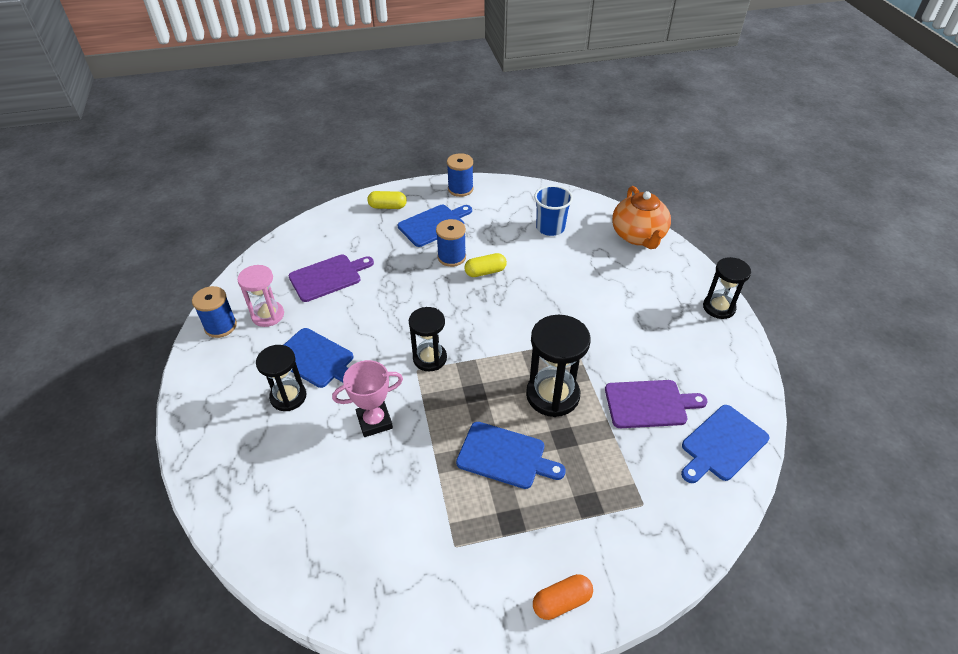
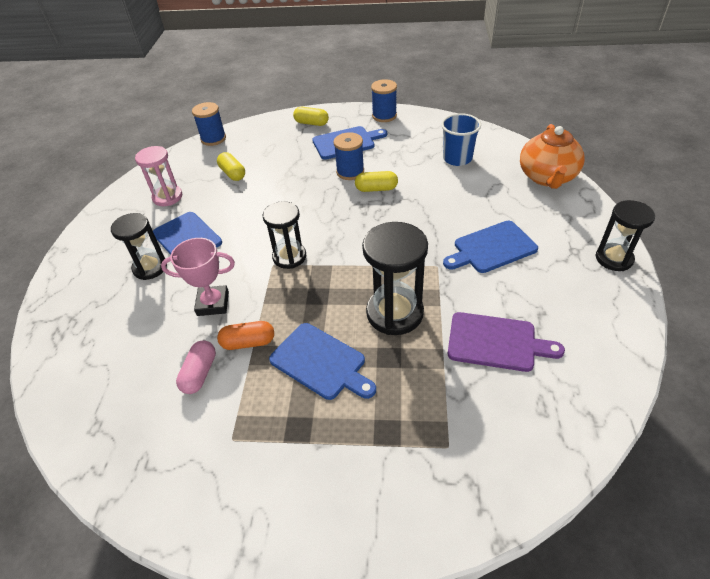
camera: 20 degrees right, 0 degrees up
blue spool [192,286,237,338] -> blue spool moved to [192,102,226,146]
purple cutting board [288,255,374,302] -> yellow capsule [217,152,245,181]
orange capsule [533,574,593,620] -> orange capsule moved to [217,321,274,350]
blue cutting board [681,405,769,483] -> blue cutting board moved to [443,221,538,273]
none -> pink capsule [176,340,216,394]

